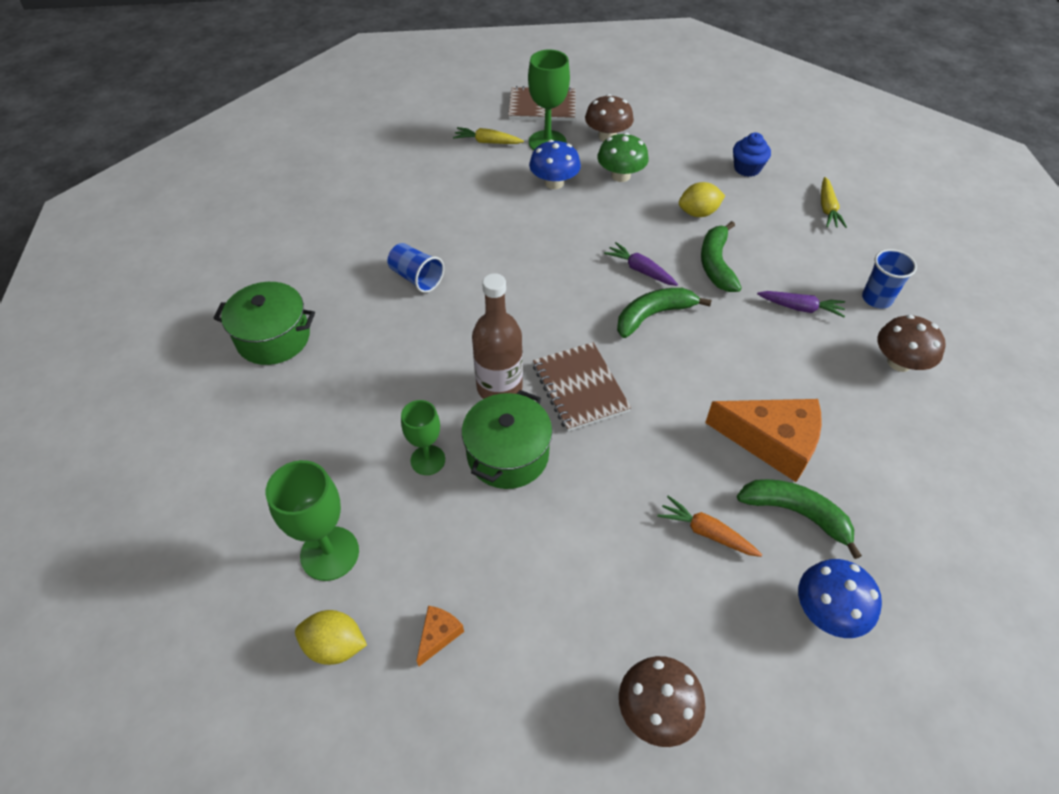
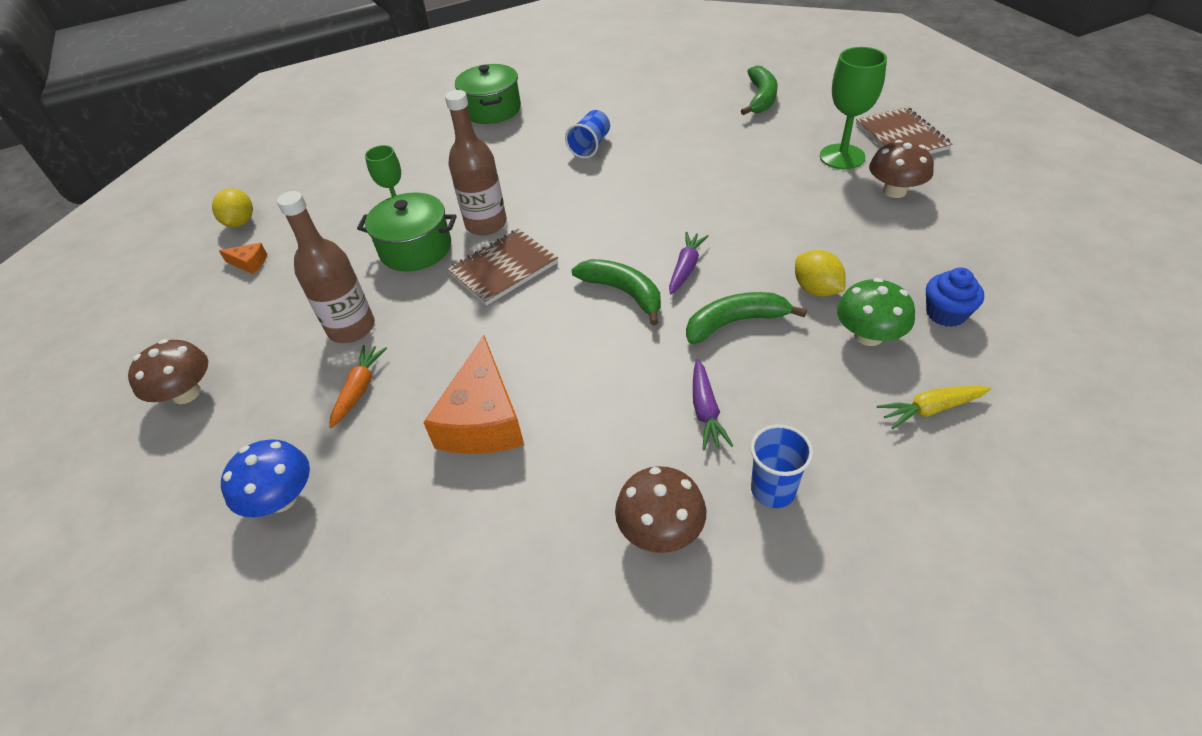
camera: 75 degrees right, 5 degrees down
green goblet [266,460,359,581] -> none
yellow carrot [453,127,524,144] -> none
blue mushroom [529,140,581,189] -> none
green mushroom [597,132,649,182] -> green mushroom moved to [837,278,915,346]
green banana [737,479,862,559] -> green banana moved to [741,66,778,115]
none -> brown bottle [277,191,375,343]

